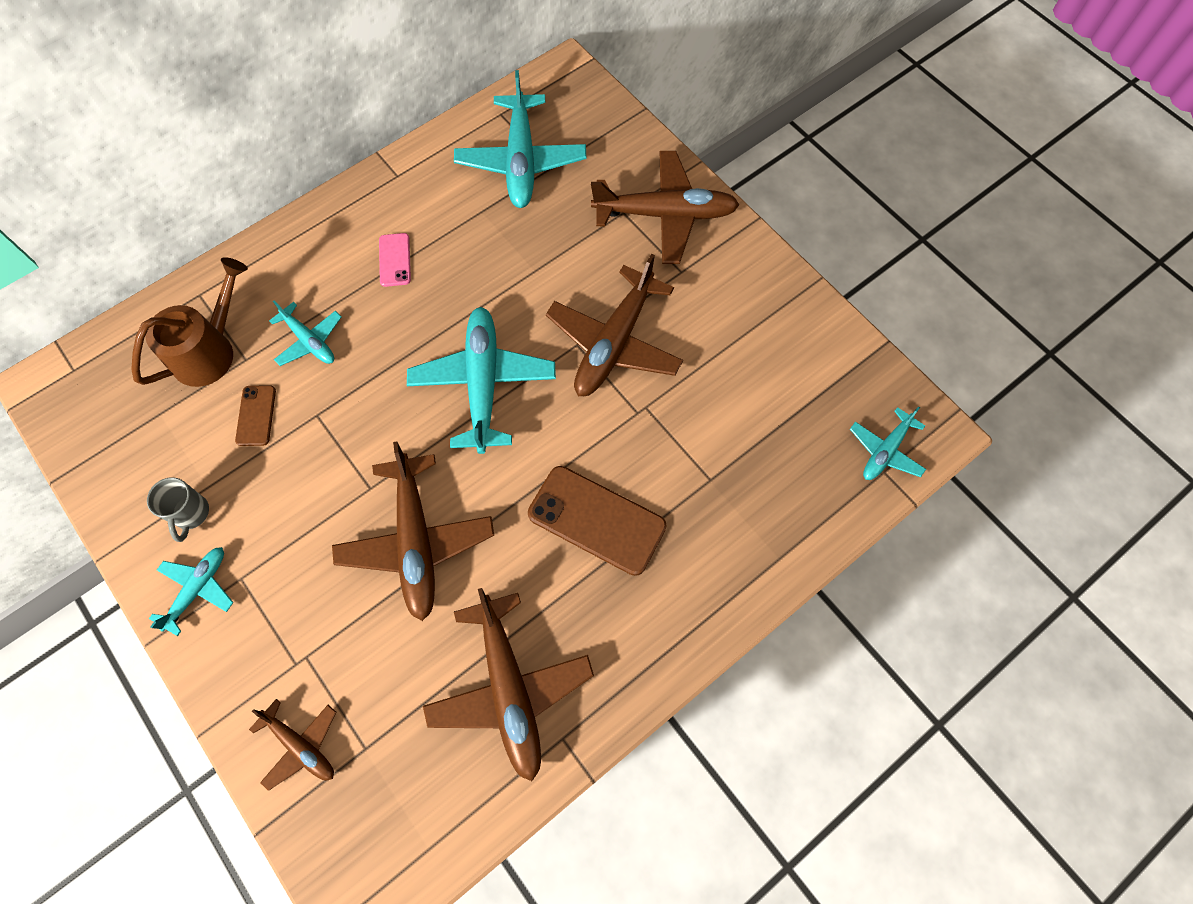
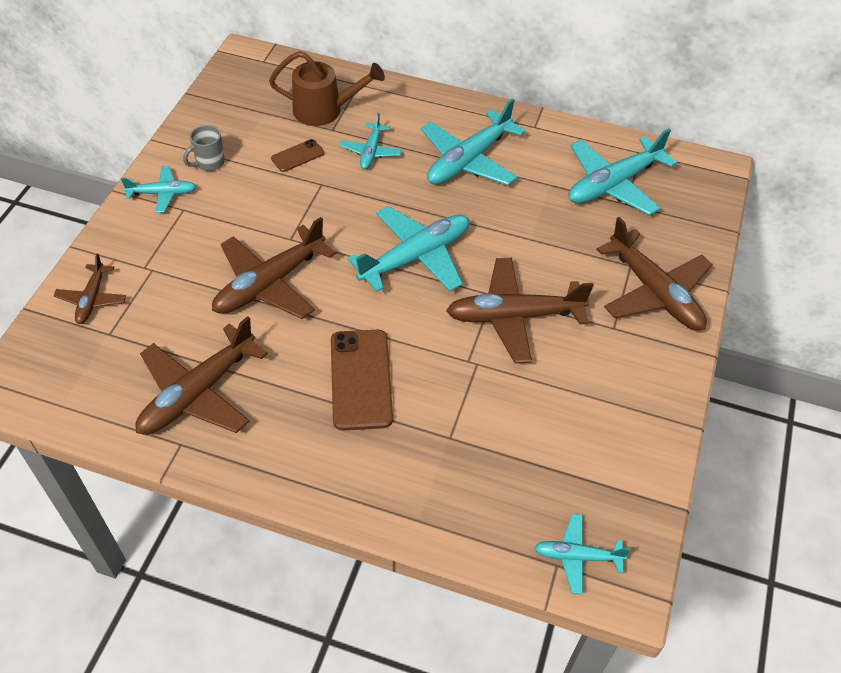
camera: 55 degrees right, 15 degrees down
pink phone [379,233,411,287] -> turquoise plane [421,98,526,185]

